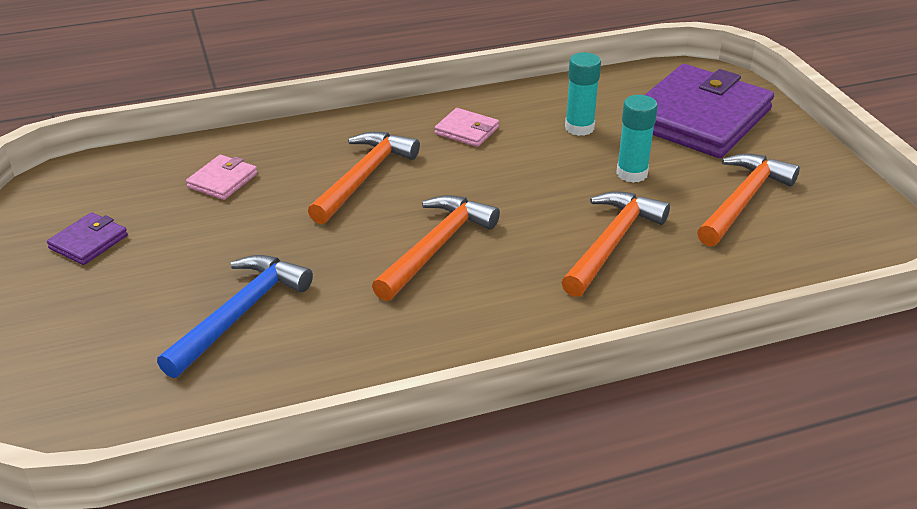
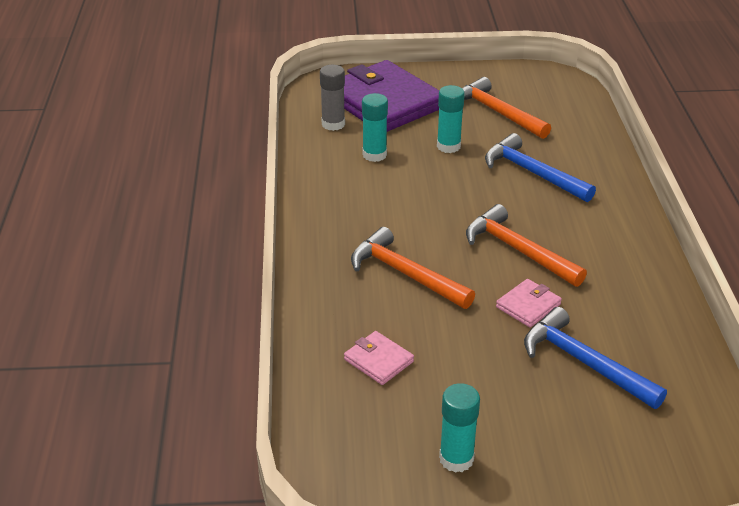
camera: 75 degrees left, 0 degrees up
purple wallet [47,212,128,265] -> turquoise glue stick [439,383,480,473]
pink wallet [434,108,499,147] -> pink wallet moved to [496,279,562,327]
orange hammer [561,191,670,297] -> blue hammer [485,133,596,202]
none -> grey glue stick [320,65,345,131]

